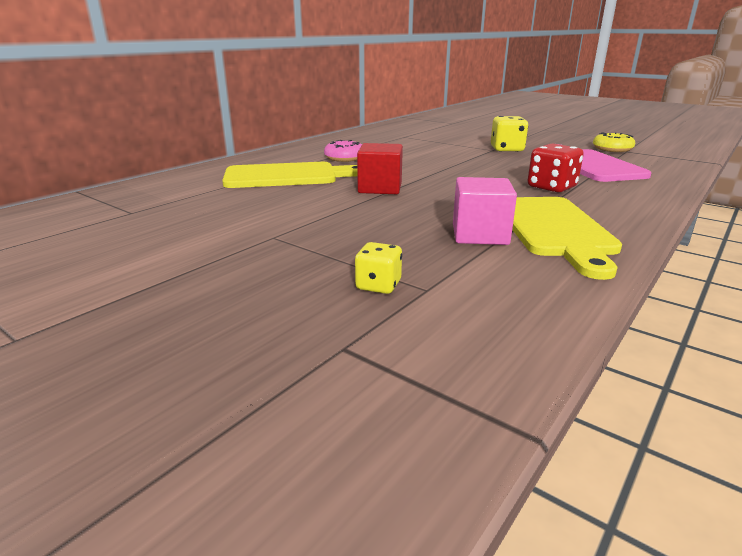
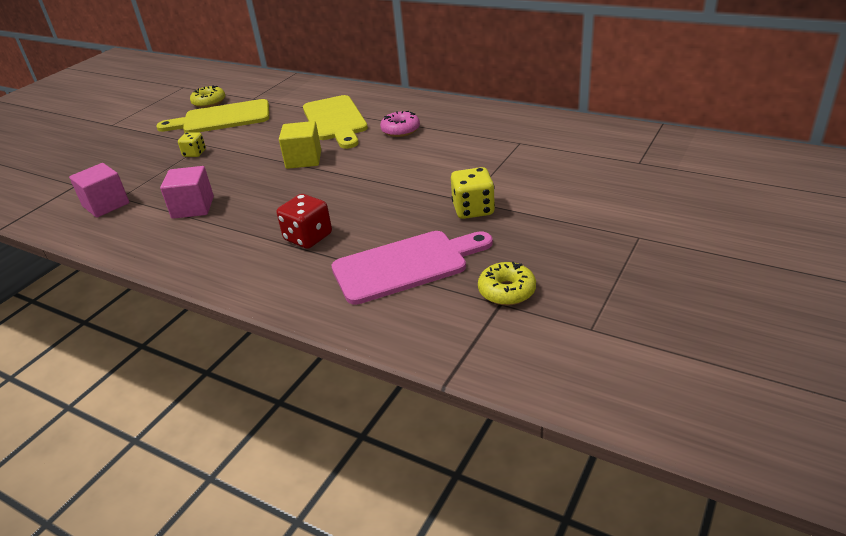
camera: 85 degrees right, 10 degrees up
yellow dice [355,242,402,294] -> yellow dice moved to [178,133,206,157]
red cube [357,143,403,194] -> yellow cube [279,121,321,169]
yellow cutting board [512,197,622,280] -> yellow cutting board moved to [156,99,269,133]
none -> pink cube [69,163,129,218]
none -> yellow donut [190,85,225,108]

